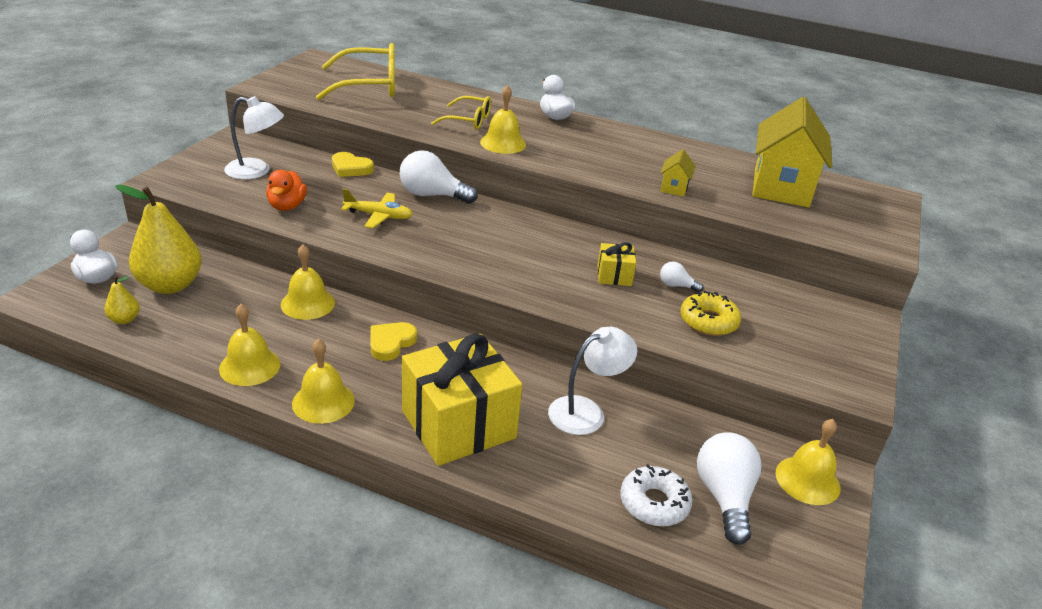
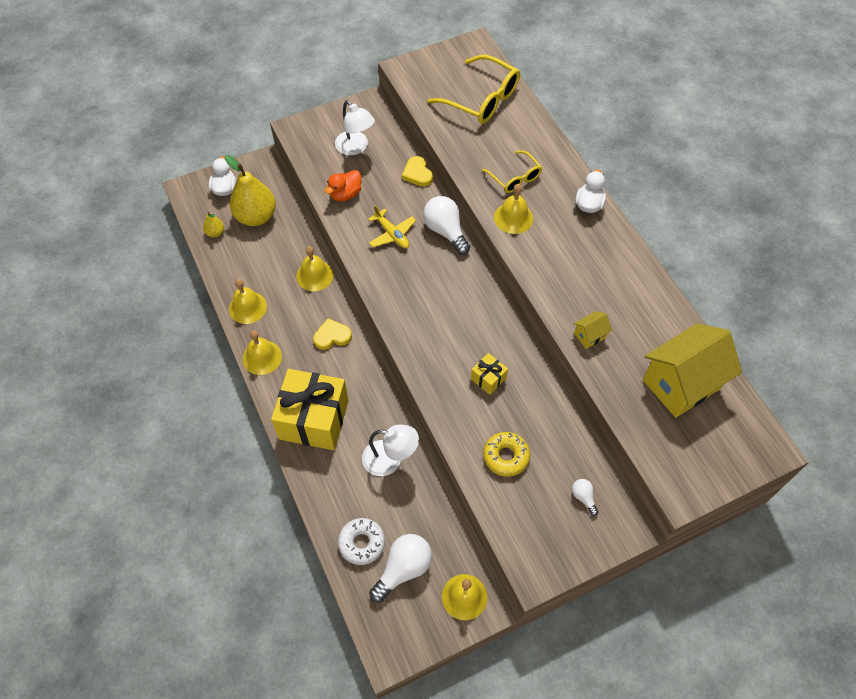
camera: 45 degrees right, 25 degrees up
white light bulb [660,261,704,292] -> white light bulb moved to [572,479,598,516]

